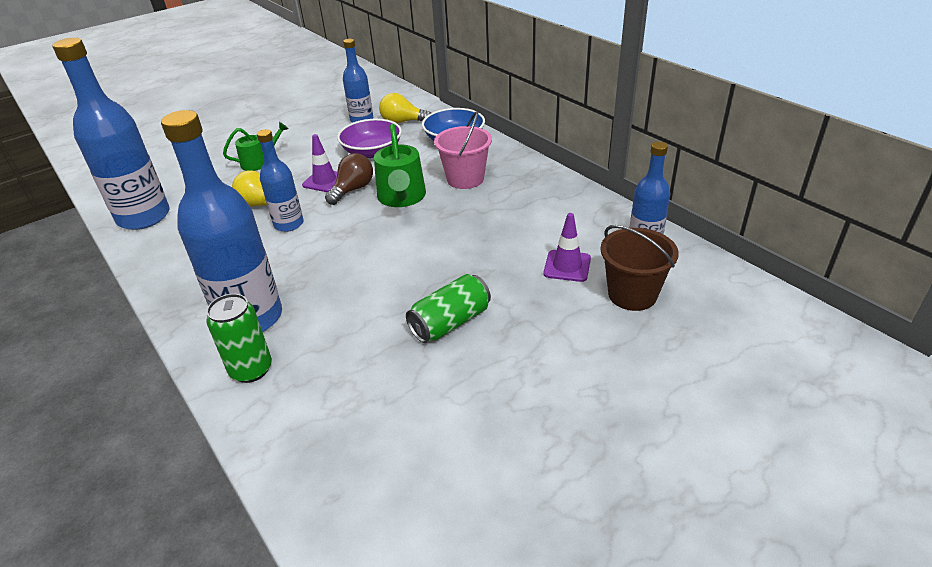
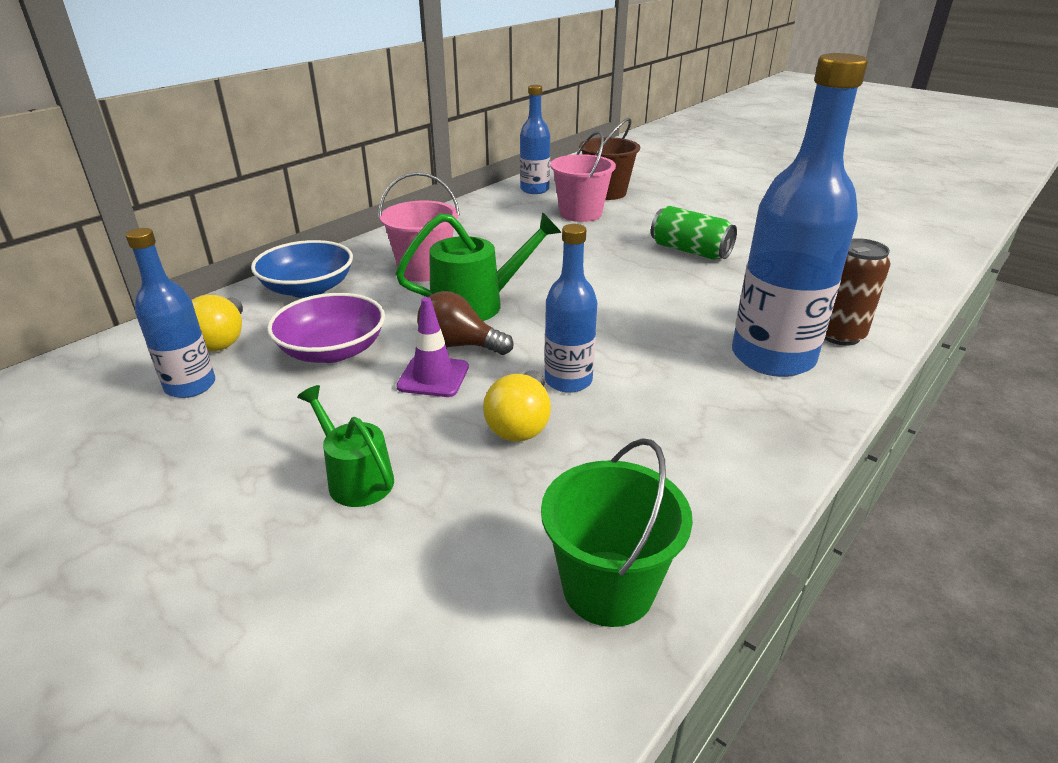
camera: 105 degrees left, 5 degrees down
blue bottle [52,38,170,230] -> green bucket [541,438,693,627]
green can [206,294,272,383] -> brown can [825,238,890,346]
purple traffic cone [543,213,591,282] -> pink bucket [550,131,616,222]

